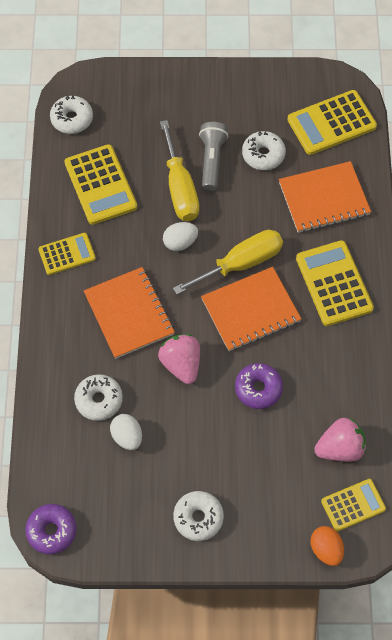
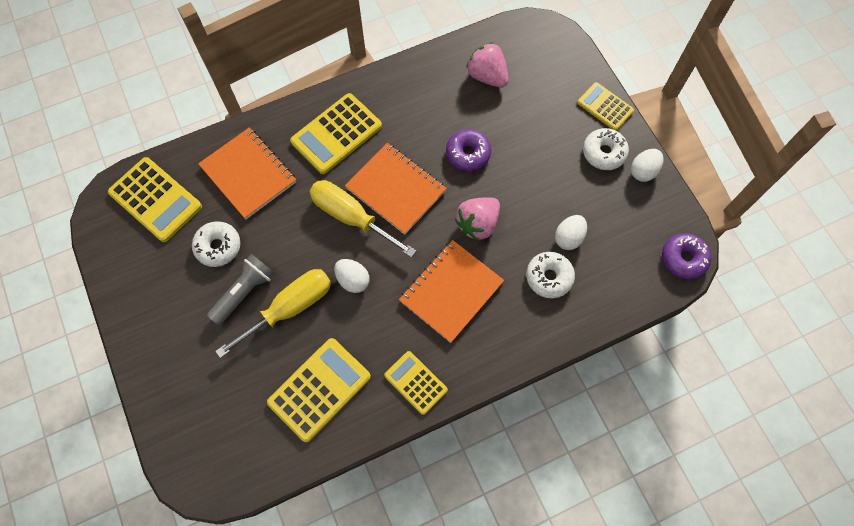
camera: 115 degrees left, 5 degrees up
white donut [50,96,93,134] -> none
grey flashlight [199,122,228,191] -> grey flashlight turned 150 degrees clockwise [207,254,275,325]
orange egg [311,526,344,566] -> none
yellow calculator [321,479,386,531] -> yellow calculator moved to [577,82,634,130]
none -> white egg [631,149,664,182]

